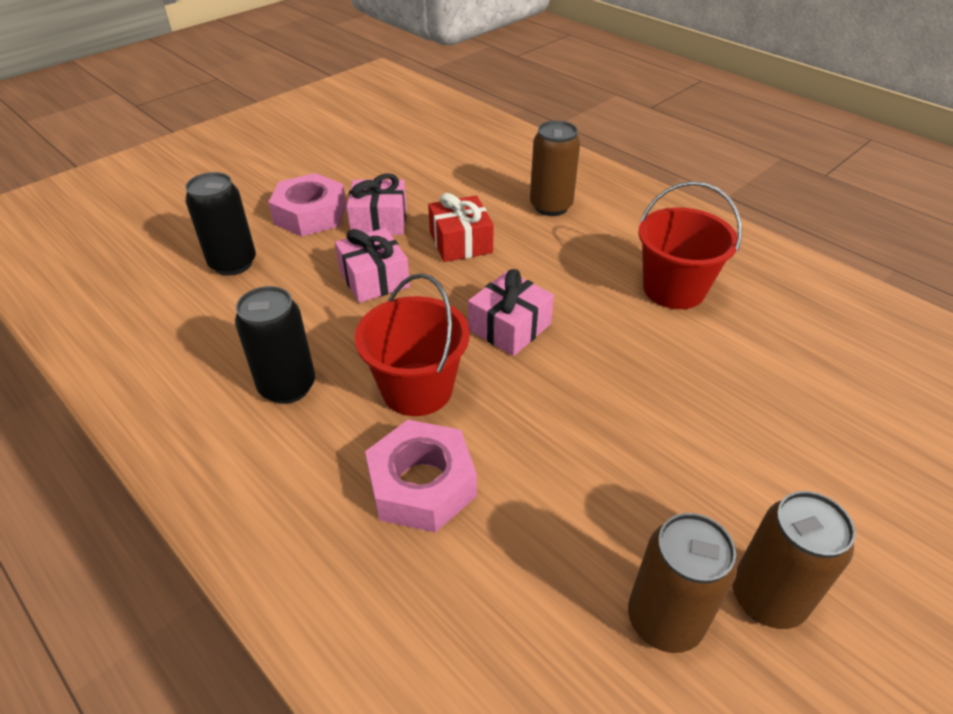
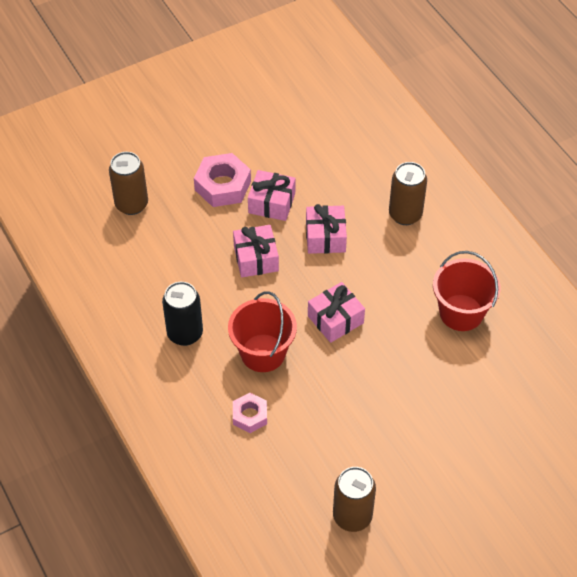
camera: 15 degrees right, 10 degrees up
black can [185,172,256,276] -> none
pink nut [365,420,477,533] -> pink nut [233,393,267,433], size x0.61
red gift [428,193,494,262] -> pink gift [306,204,347,254]
brown can [732,491,856,629] -> brown can moved to [109,152,148,215]

